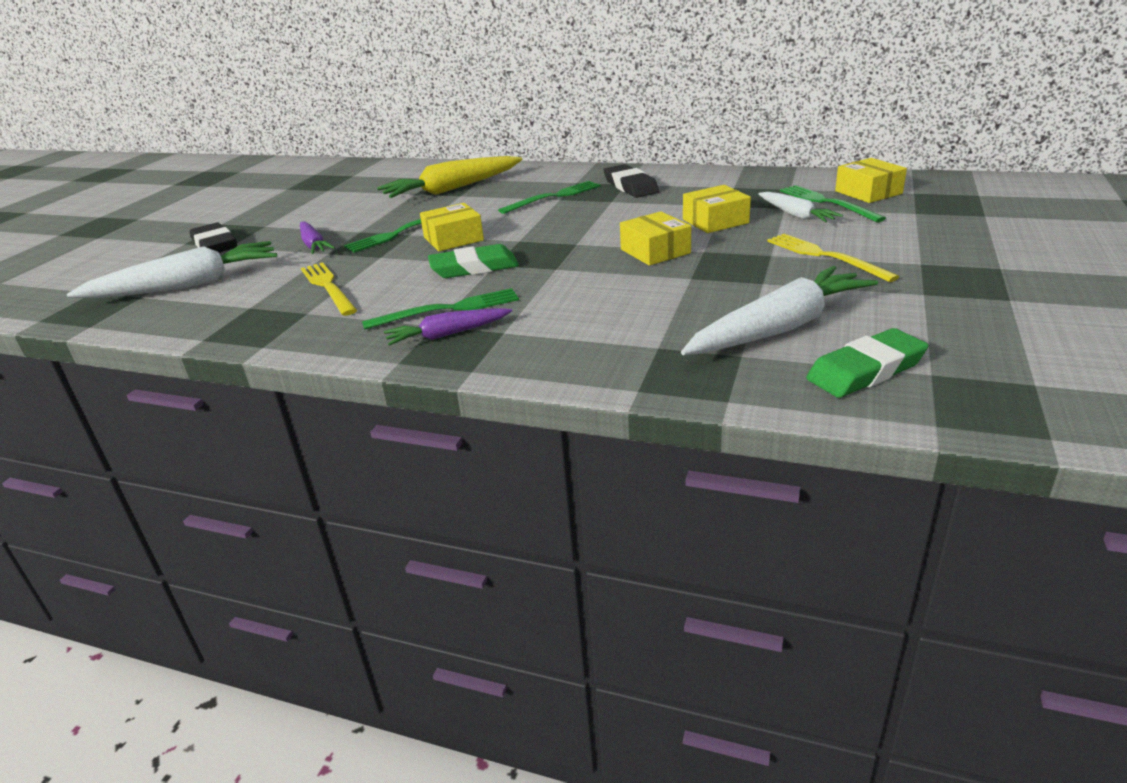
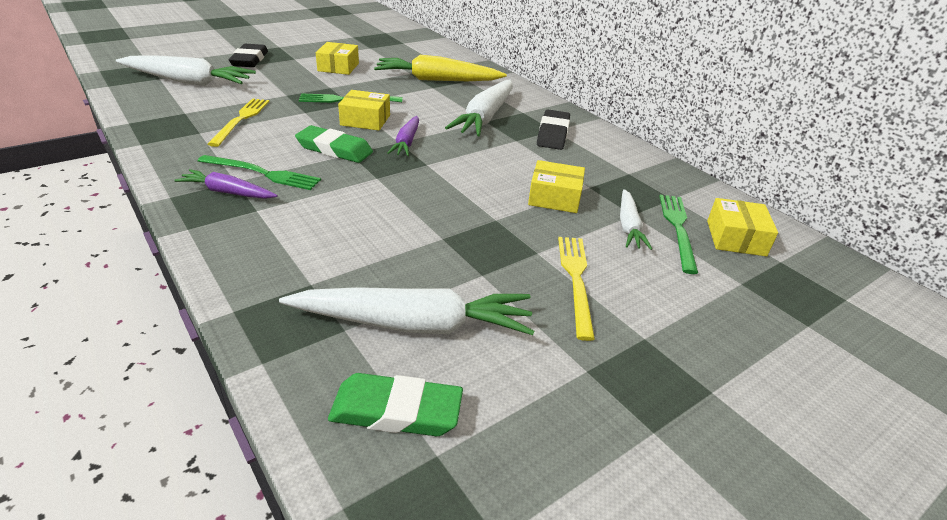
camera: 30 degrees right, 5 degrees up
purple carrot [300,221,335,254] -> purple carrot moved to [387,116,419,156]
green fork [498,181,600,214] -> white carrot [445,80,513,137]
yellow box [620,211,691,266] -> yellow box moved to [316,42,359,75]

